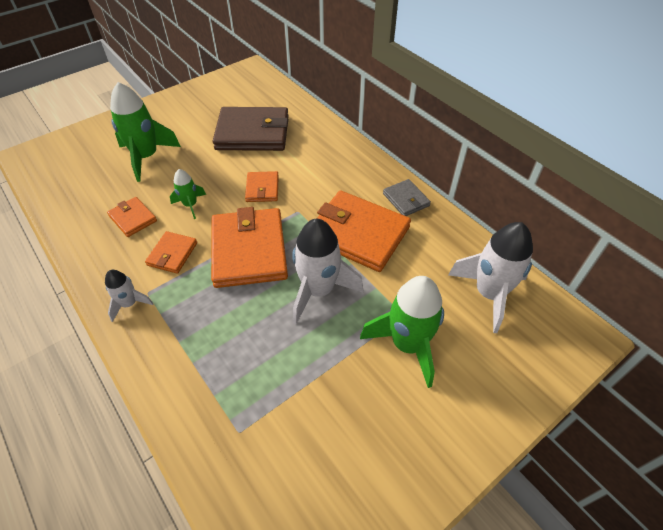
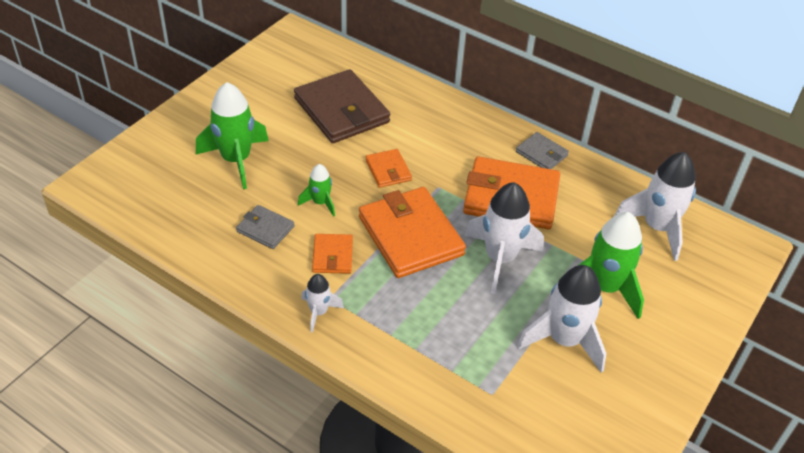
camera: 20 degrees left, 5 degrees down
orange wallet [107,197,157,237] -> grey wallet [236,205,294,249]
brown wallet [213,107,289,151] -> brown wallet turned 75 degrees clockwise [294,69,390,143]
none -> white rocket [517,265,606,373]

